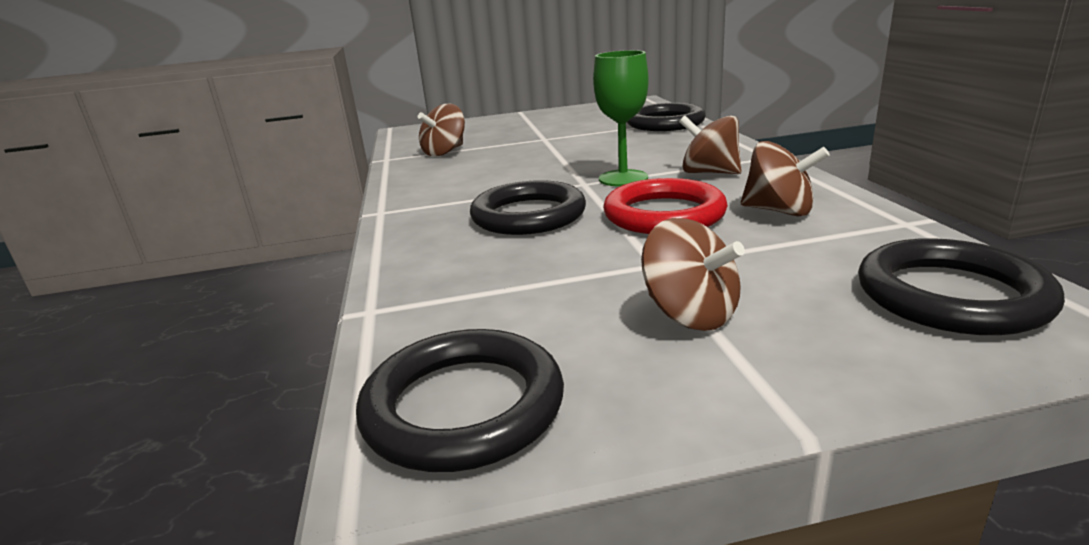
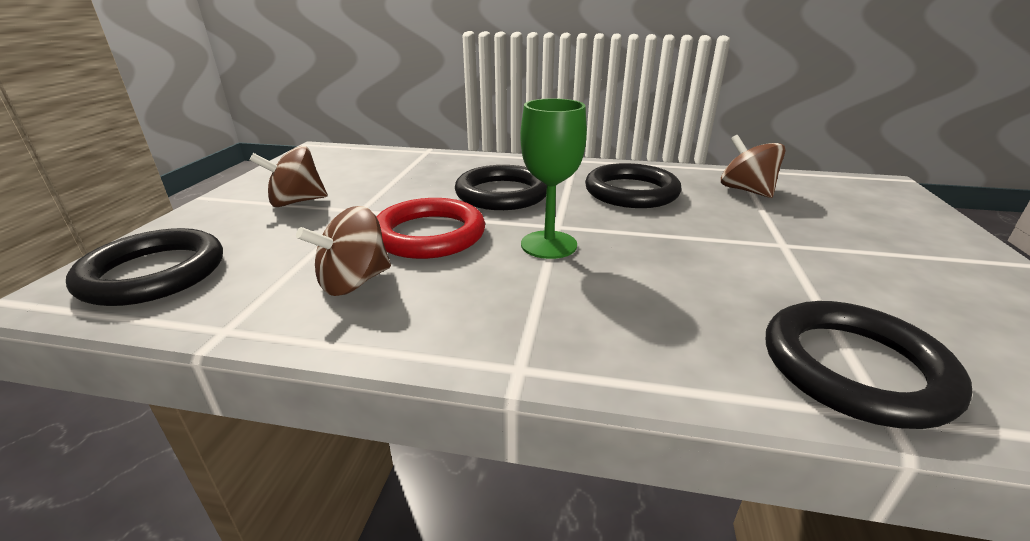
camera: 110 degrees right, 5 degrees up
black ring [356,329,564,472] -> black ring moved to [585,163,681,208]
brown spinning top [679,115,742,174] -> none

